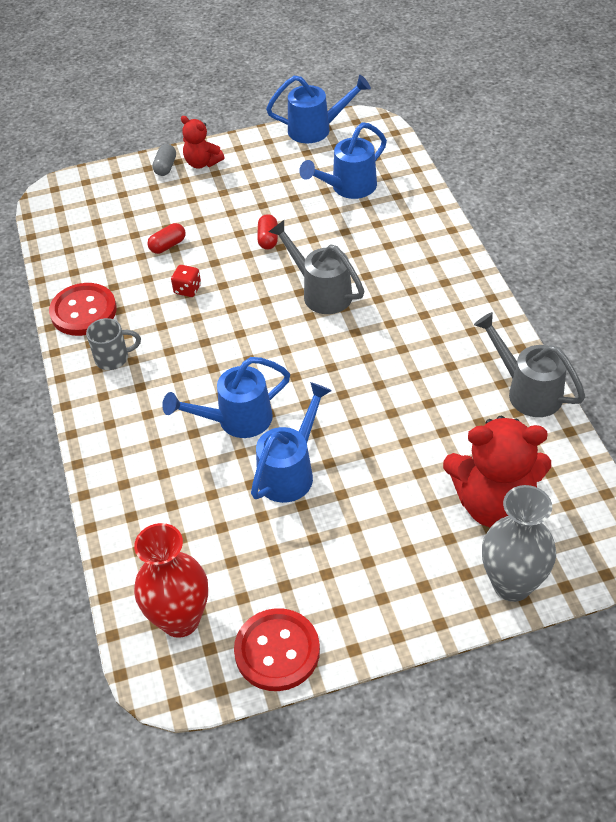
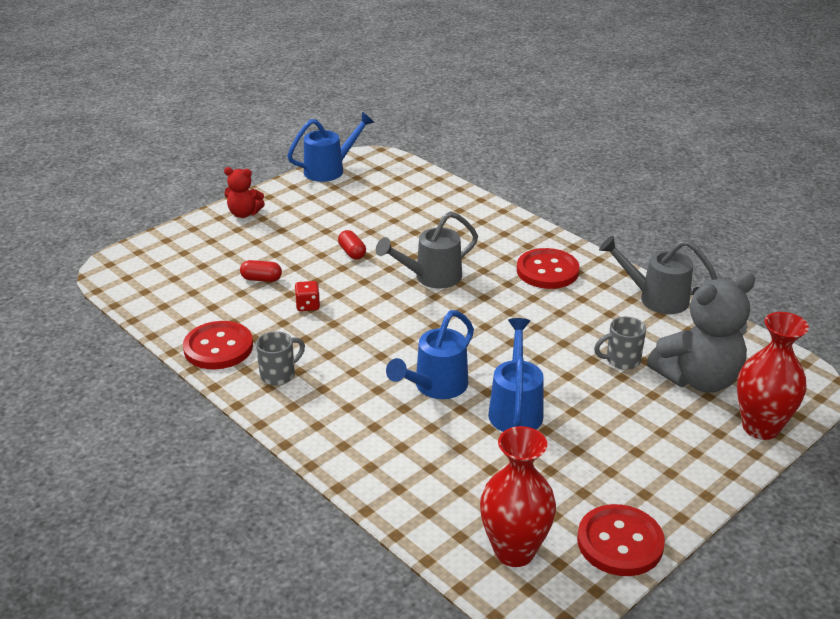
camera: 30 degrees left, 15 degrees down
red capsule [147,223,186,254] -> red capsule turned 75 degrees clockwise [240,260,282,282]
grey capsule [152,144,176,176] -> none
grey watering can [269,220,364,314] -> grey watering can turned 45 degrees counterclockwise [376,211,478,288]
blue watering can [299,122,387,199] -> none
red teddy bear [443,416,551,527] -> grey teddy bear [647,273,755,392]
grey vase [482,485,556,602] -> red vase [737,312,809,440]
none -> red button [517,248,580,289]
none -> grey mug [594,317,646,370]

